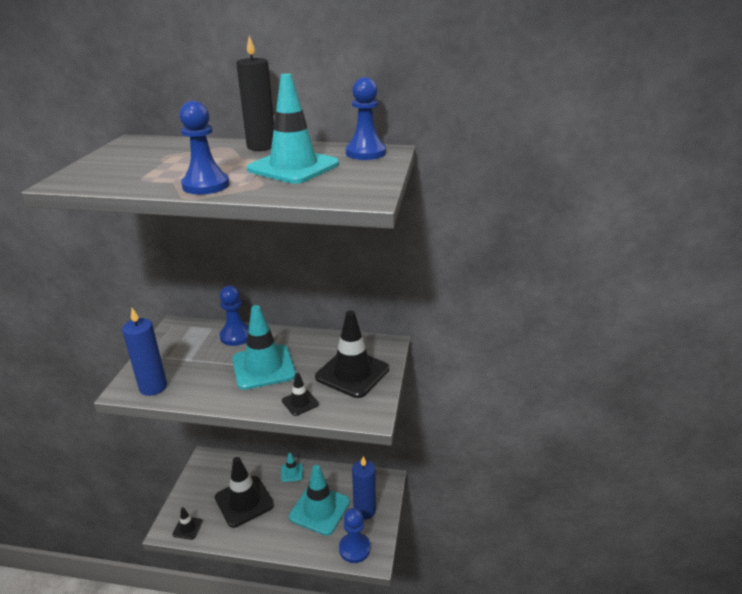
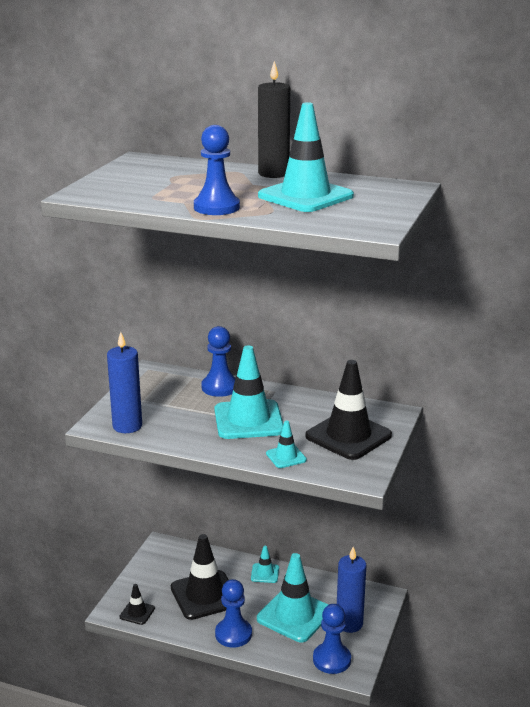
camera: 10 degrees right, 5 degrees down
black traffic cone [282,373,319,416] -> turquoise traffic cone [266,420,307,468]
blue pawn [346,77,386,160] -> blue pawn moved to [215,579,252,648]

